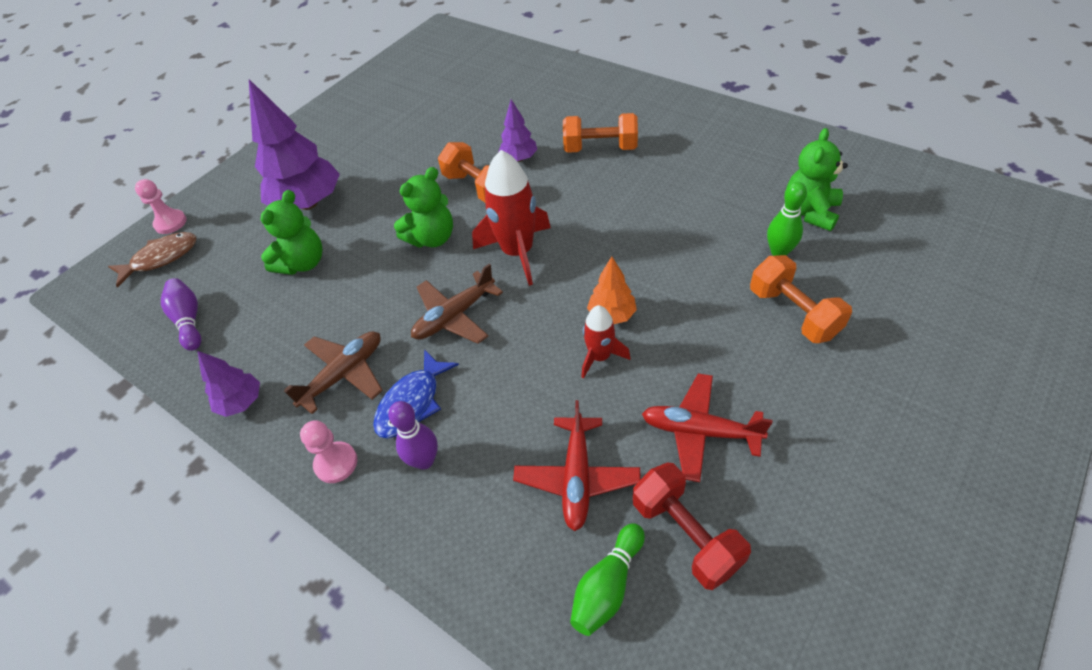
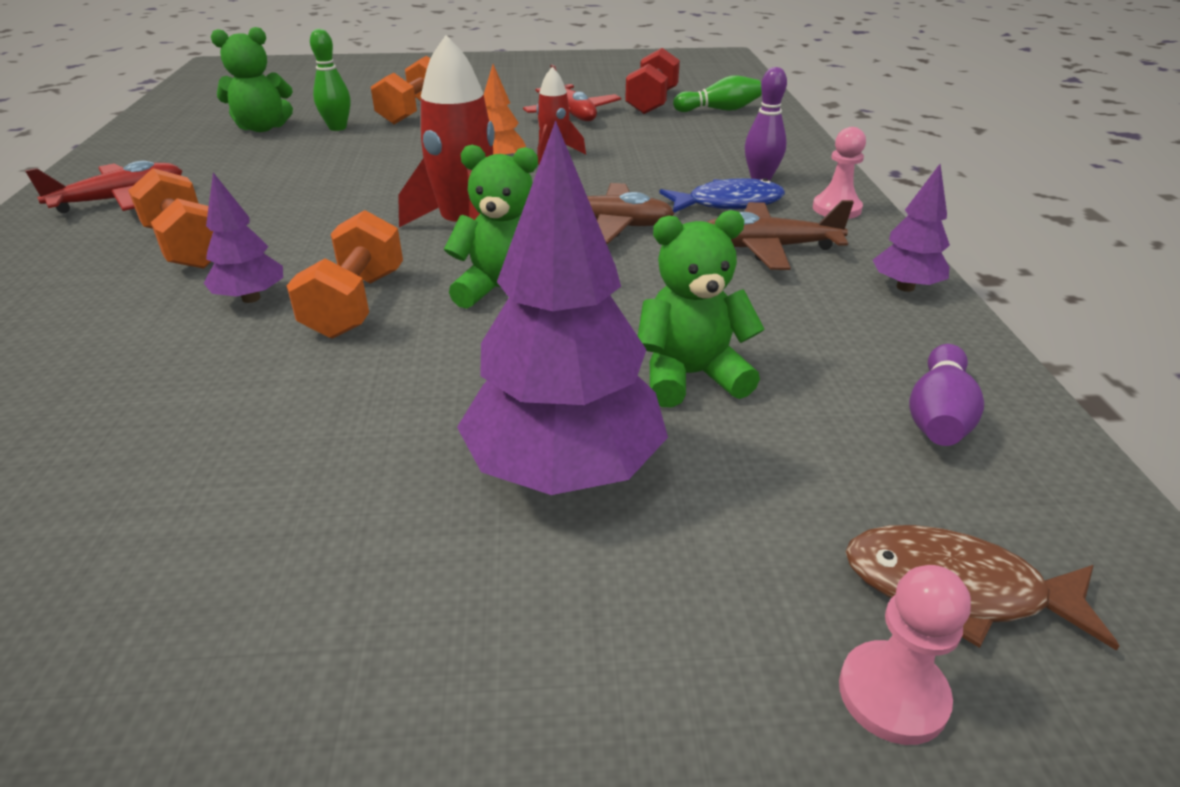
camera: 135 degrees left, 15 degrees down
red plane [513,400,641,531] -> red plane moved to [25,161,182,213]

